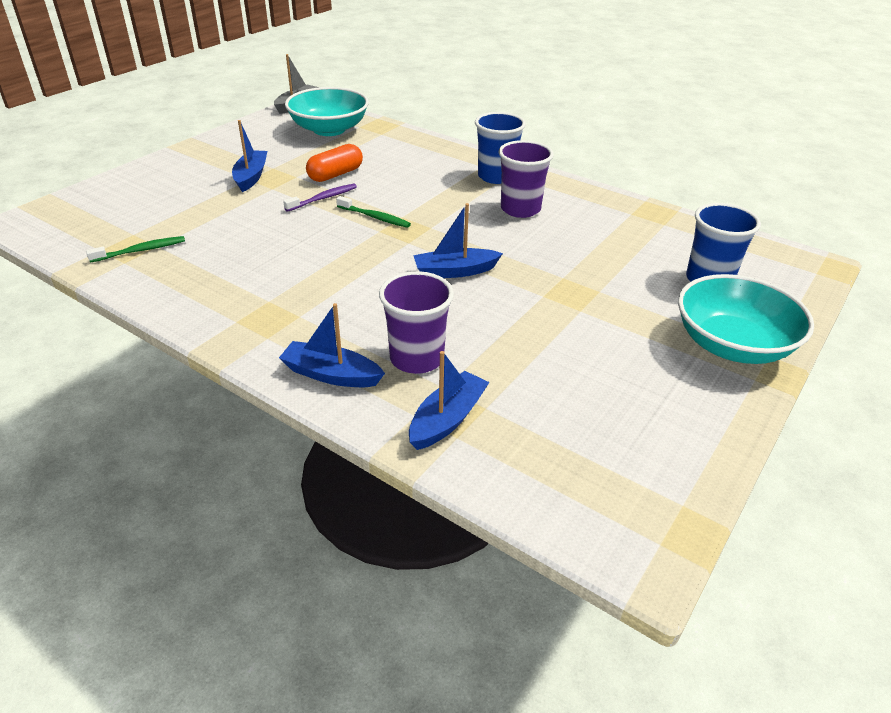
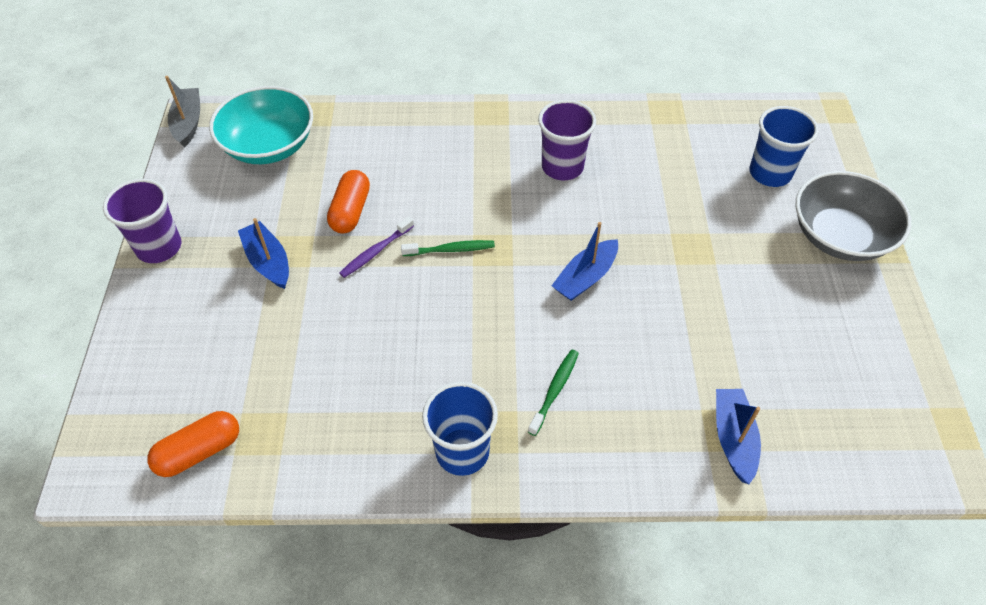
camera: 35 degrees left, 15 degrees up
green toothbrush [86,236,185,263] -> green toothbrush moved to [528,350,579,436]
blue boat [279,303,385,387] -> none
purple toothbrush [283,184,357,212] -> purple toothbrush turned 150 degrees counterclockwise [339,216,414,278]
purple cup [379,271,454,374] -> purple cup moved to [103,179,181,263]
blue cup [475,112,526,184] -> blue cup moved to [422,382,498,476]
turquoise bowl [678,274,814,364] -> grey bowl [795,171,911,261]
none -> orange capsule [147,411,239,477]

